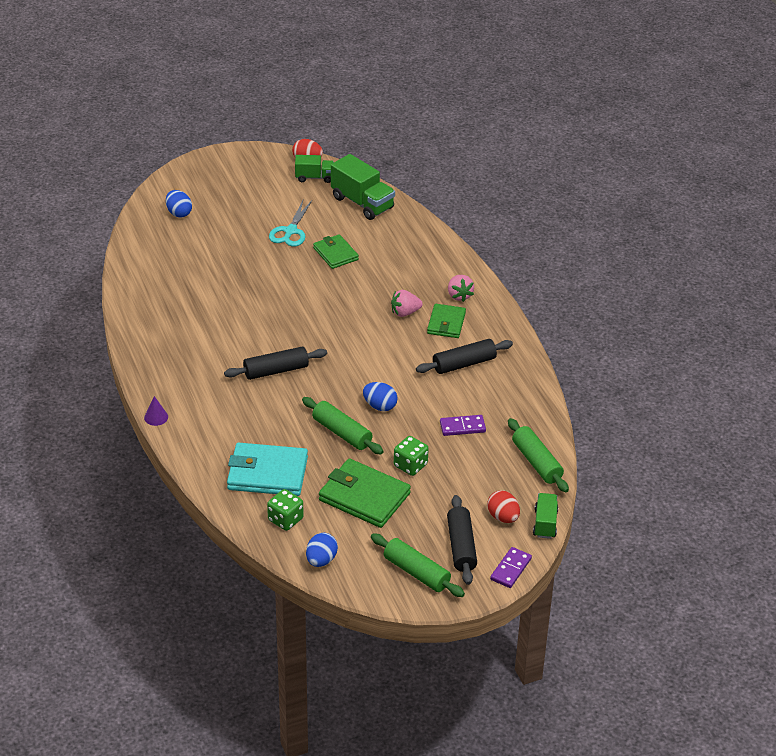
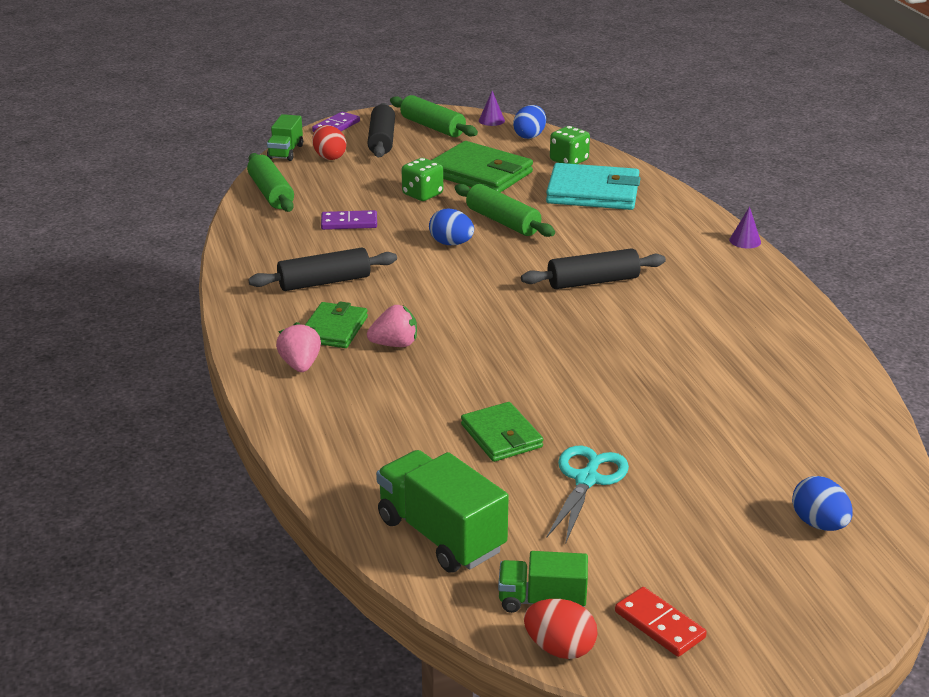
camera: 175 degrees left, 10 degrees down
none -> purple cone [479,91,505,126]
none -> red domino [615,587,707,657]

